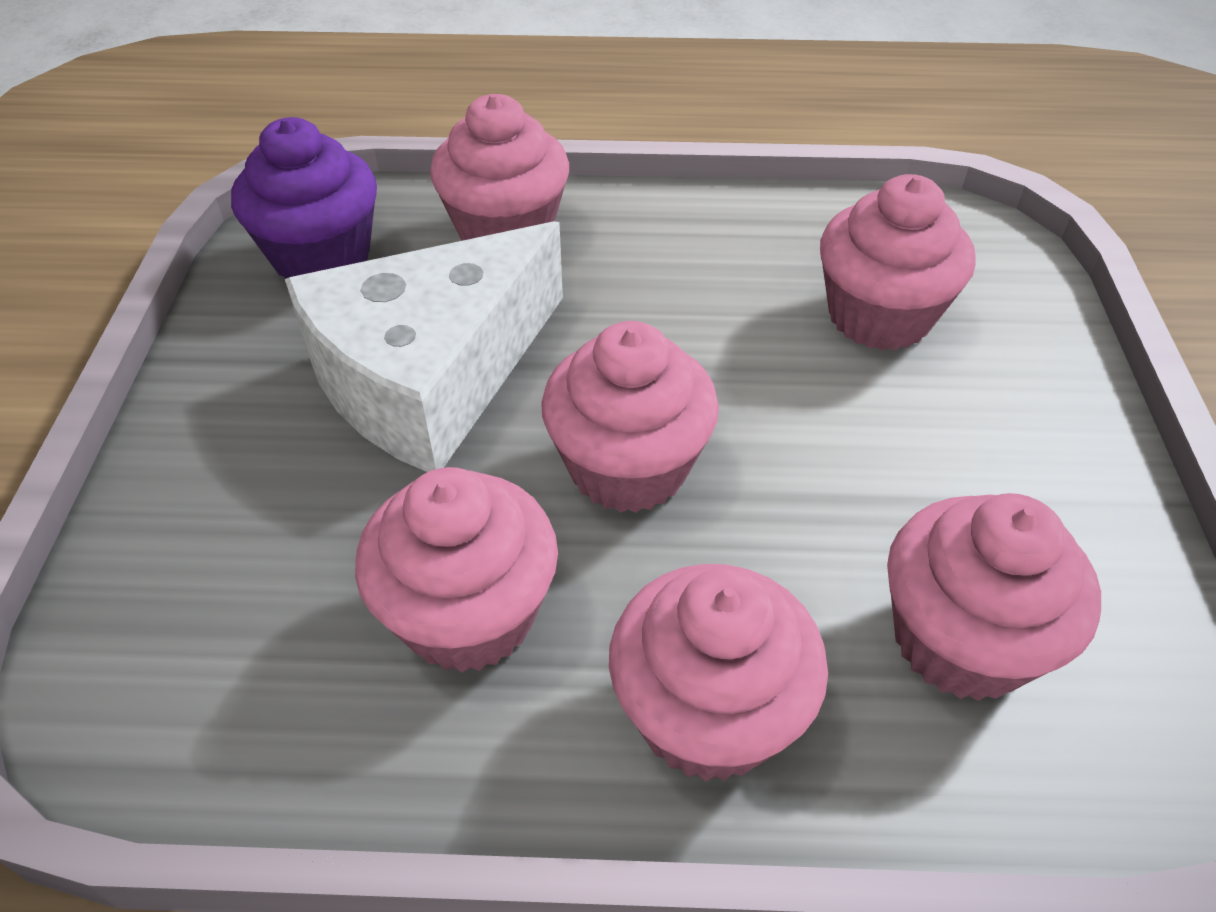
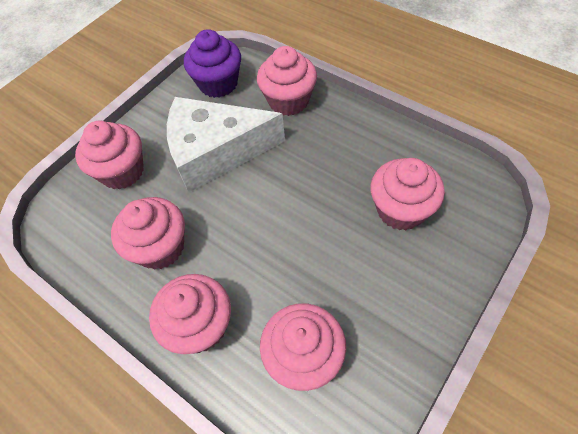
camera: 40 degrees right, 10 degrees up
pink cupcake [541,321,719,513] -> pink cupcake moved to [75,121,144,190]

